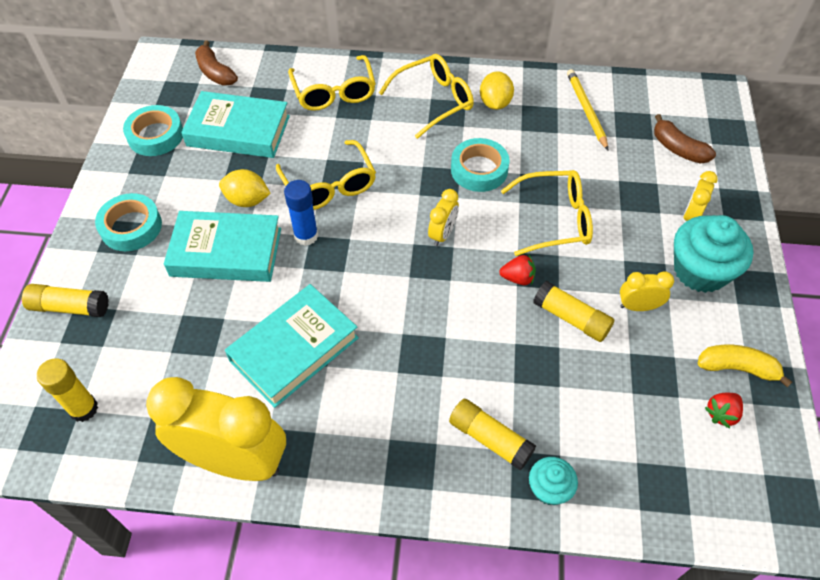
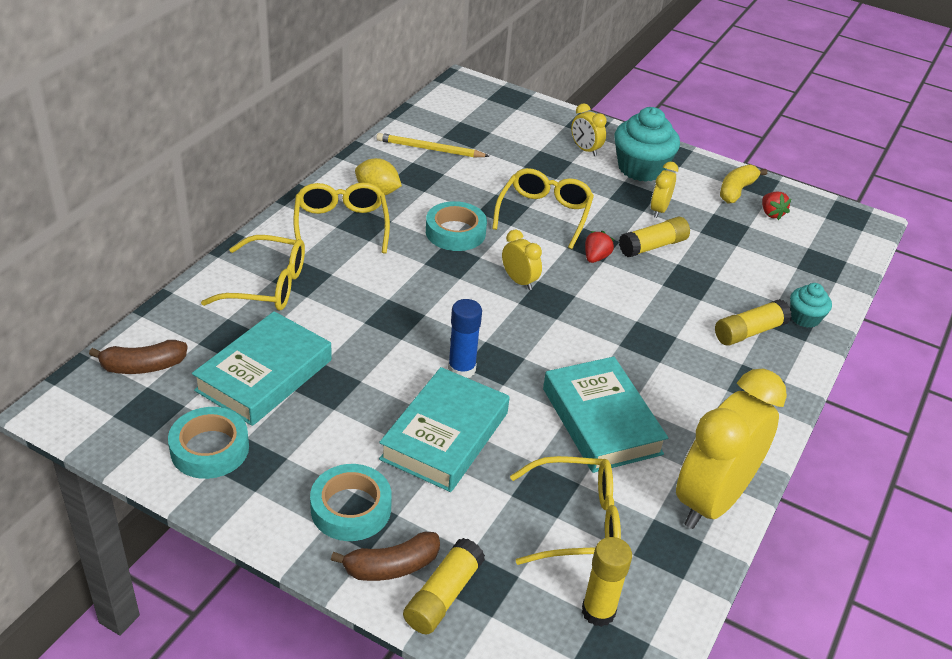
camera: 70 degrees left, 15 degrees down
yellow lemon [219,169,271,207] -> none
yellow glasses [276,140,376,210] -> yellow glasses moved to [510,456,621,565]
brown banana [654,114,716,164] -> brown banana moved to [331,532,440,581]

